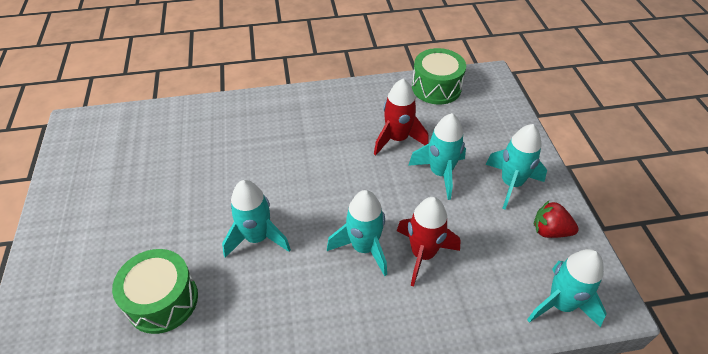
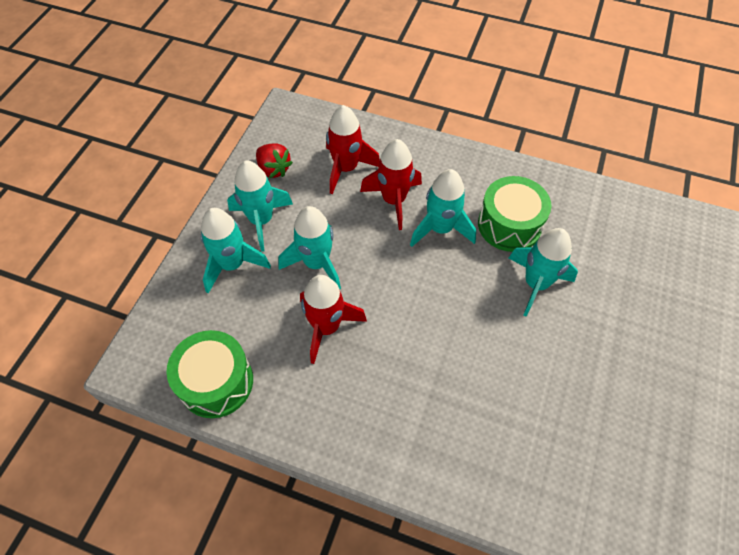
camera: 150 degrees left, 10 degrees up
green drum [112,249,198,334] -> green drum moved to [478,176,552,252]
turquoise rocket [527,249,607,327] -> turquoise rocket moved to [201,208,271,294]
none -> red rocket [326,105,380,194]

